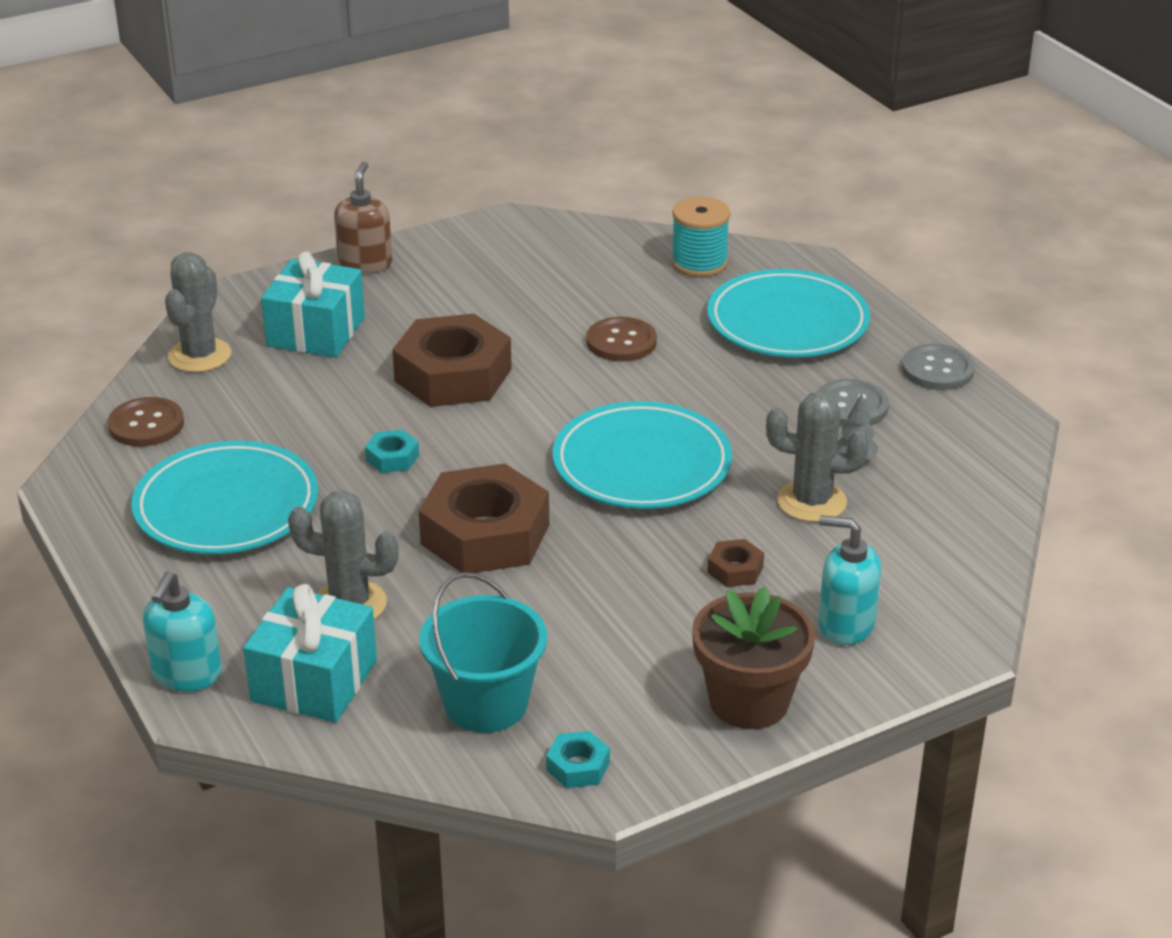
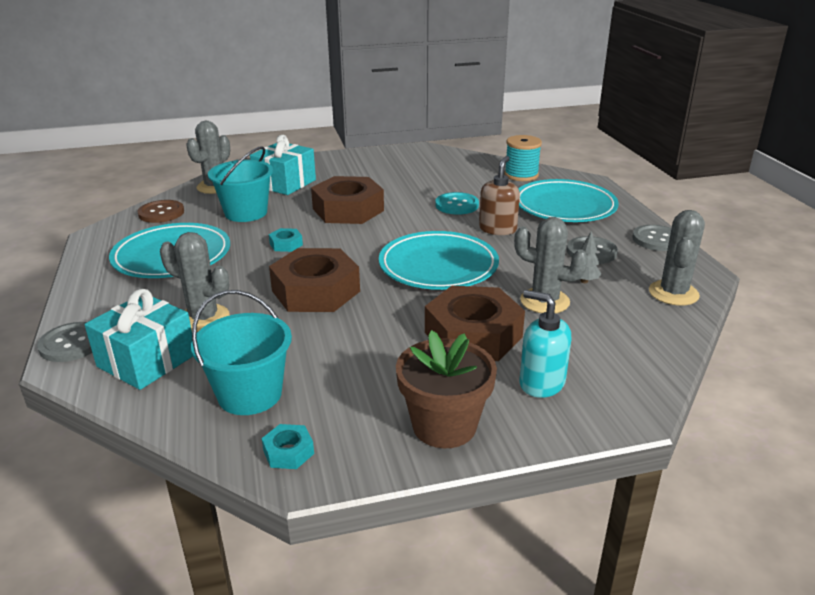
camera: 15 degrees right, 5 degrees down
turquoise soap dispenser [143,571,222,692] -> grey button [37,322,92,362]
brown soap dispenser [334,161,392,273] -> brown soap dispenser moved to [479,156,520,235]
brown button [587,317,657,361] -> turquoise button [435,192,479,215]
brown nut [707,539,764,587] -> brown nut [425,286,525,361], size x2.35
none -> turquoise bucket [208,146,273,222]
none -> grey cactus [649,210,705,306]

